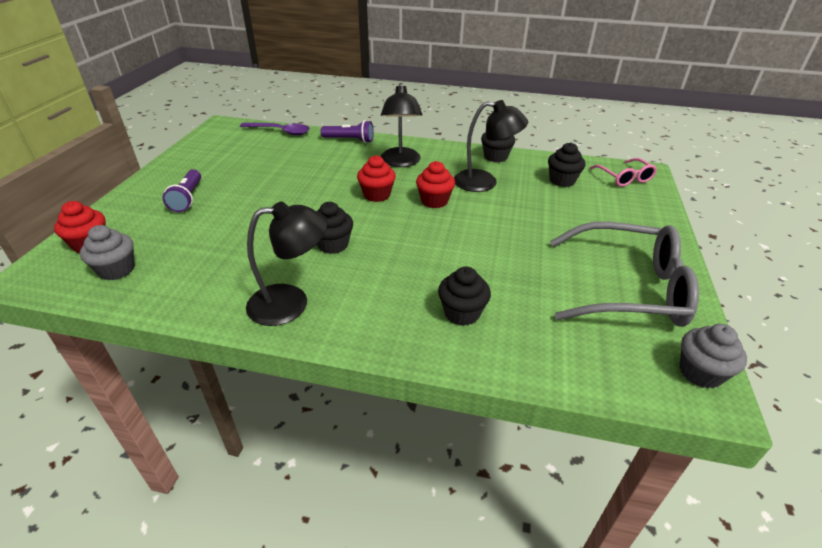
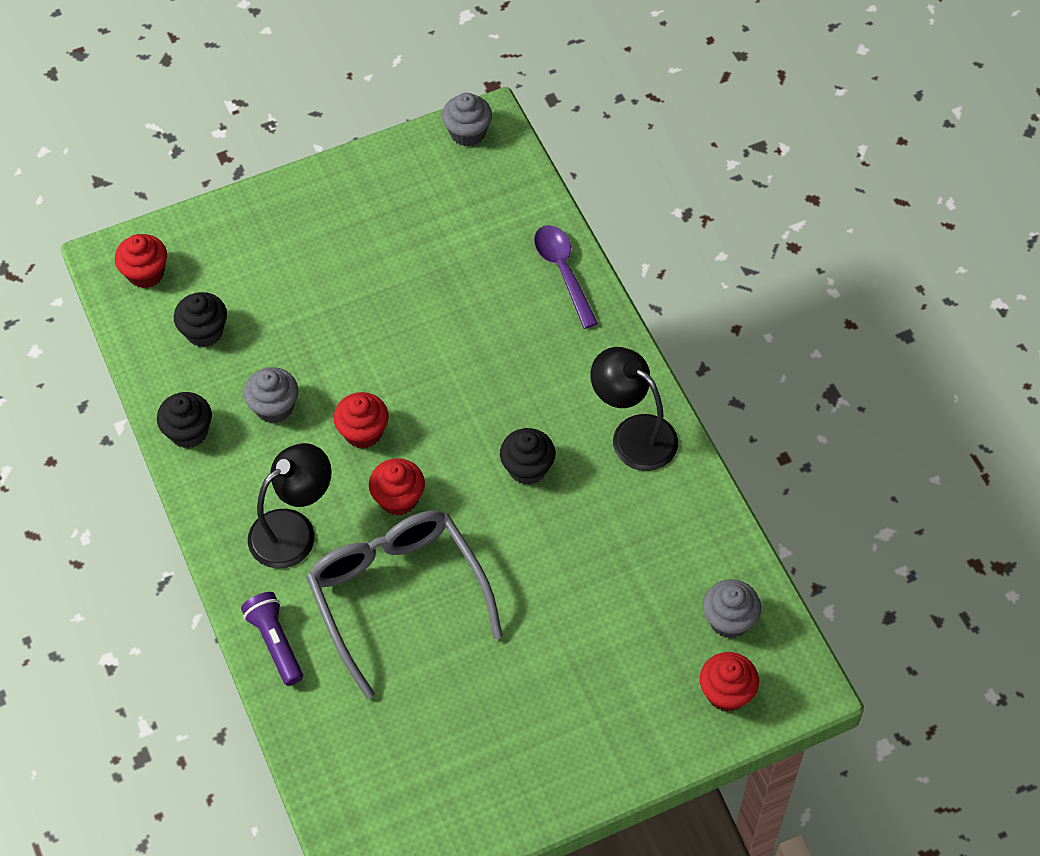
camera: 125 degrees left, 20 degrees up
purple flashlight [162,169,201,212] -> none
purple spoon [240,122,310,135] -> purple spoon moved to [534,225,598,329]
black cupcake [438,266,491,326] -> none
black lamp [454,100,528,192] -> grey cupcake [244,367,298,423]
grey glasses [550,222,699,327] -> grey glasses moved to [306,511,503,699]
pink glasses [590,158,657,187] -> red cupcake [115,234,167,288]

